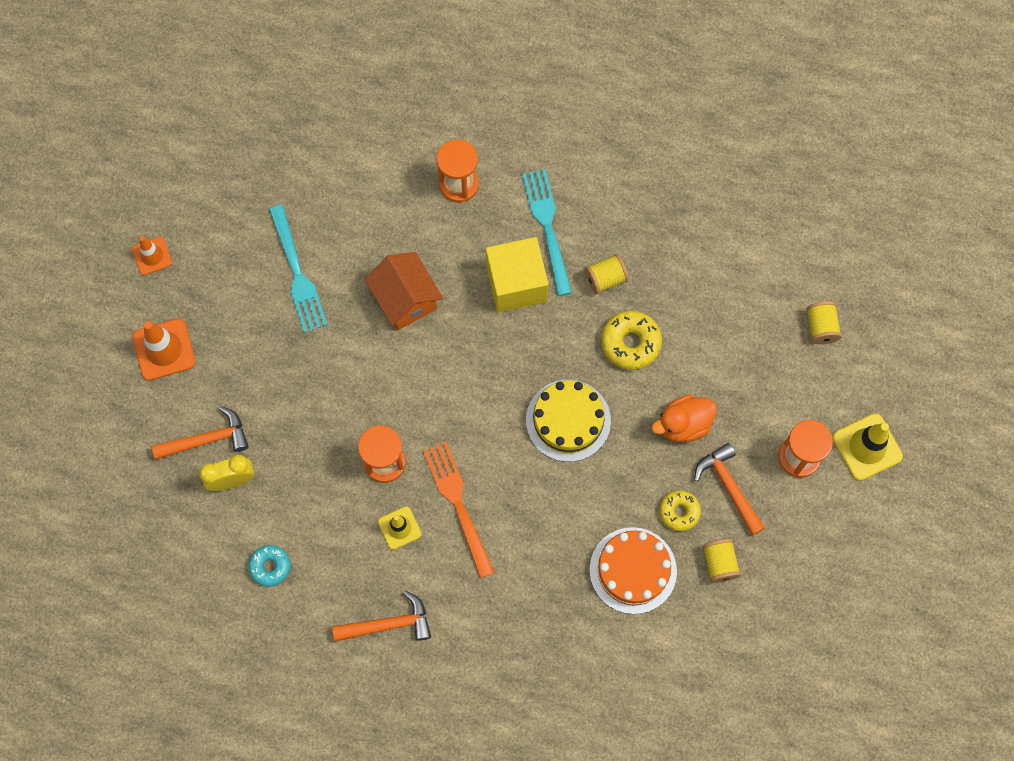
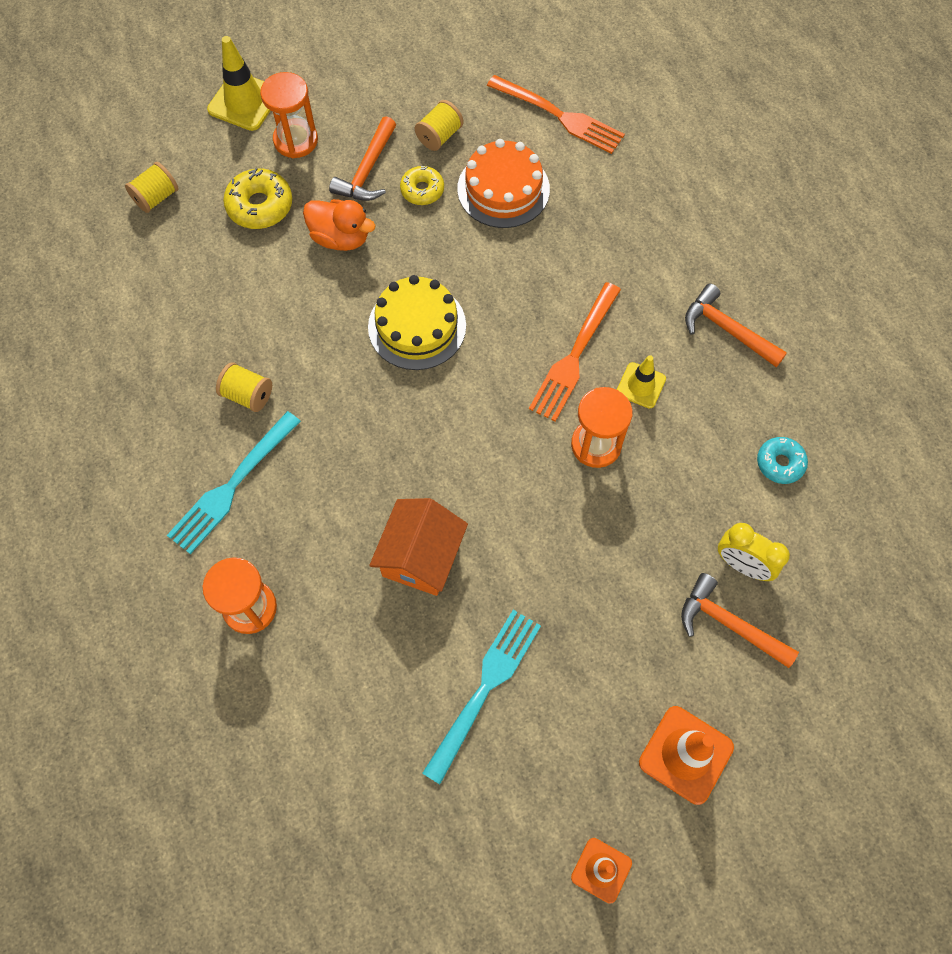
camera: 130 degrees left, 5 degrees down
yellow cube [486,237,548,313] -> none
yellow donut [601,311,662,370] -> yellow donut moved to [223,168,292,229]
none -> orange fork [487,75,625,154]

